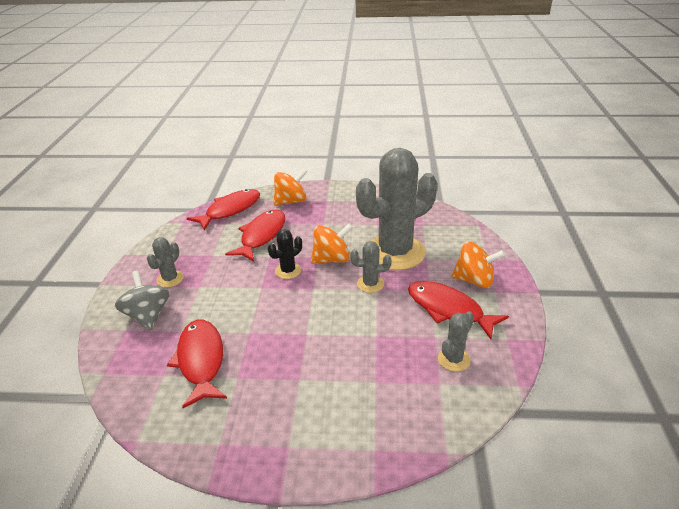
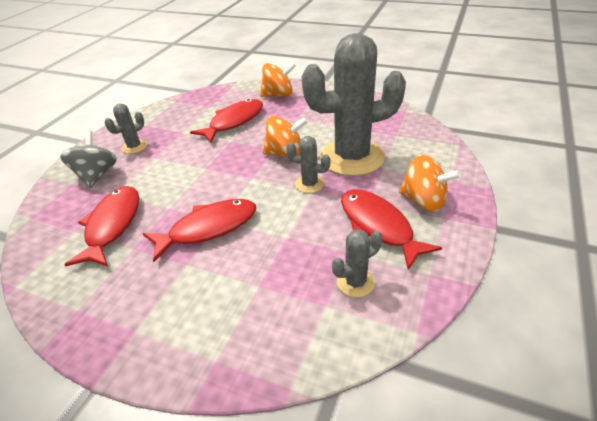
camera: 20 degrees right, 5 degrees up
red fish [187,189,260,230] -> red fish moved to [143,199,256,262]
black cactus [268,229,302,279] -> none

